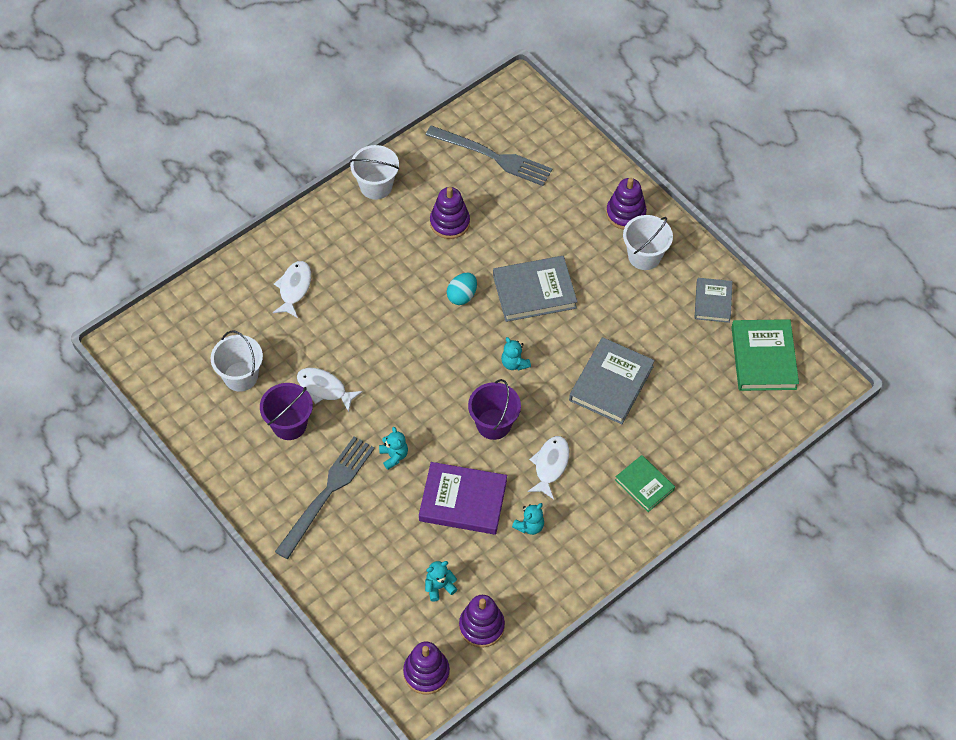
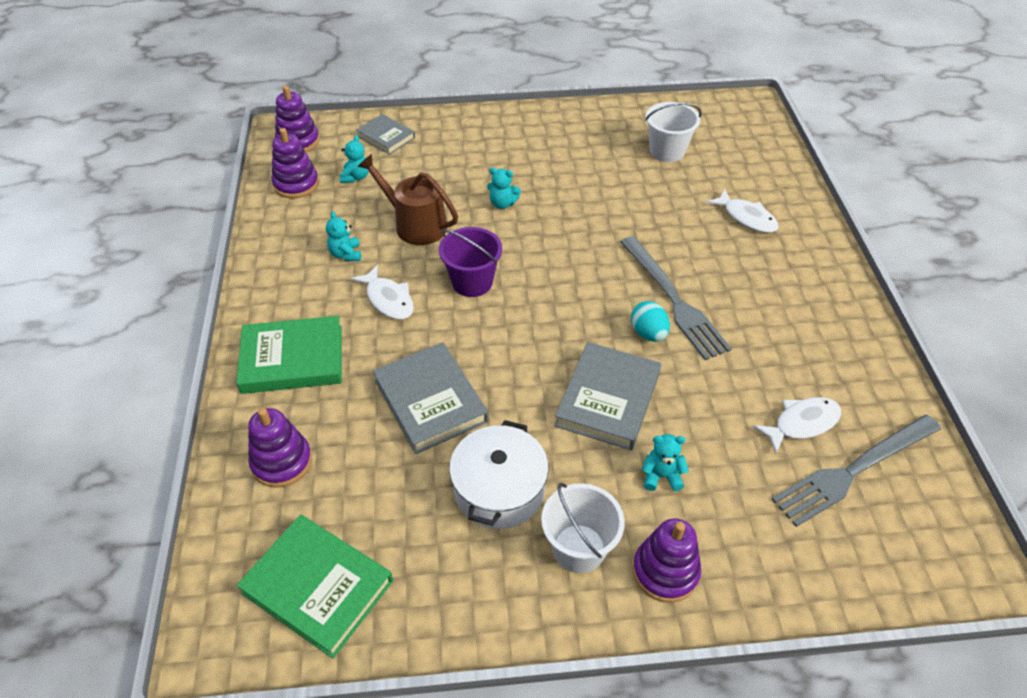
camera: 125 degrees right, 10 degrees down
purple bucket [260,383,313,440] -> none
grey fork [275,436,375,559] -> grey fork moved to [620,236,732,360]
white fish [297,368,363,412] -> white fish moved to [752,397,841,454]
white bucket [350,145,400,200] -> none
purple book [419,462,507,535] -> brown watering can [357,154,458,245]
purple stacking toy [430,187,470,239] -> purple stacking toy moved to [248,408,312,488]
turquoise teddy bear [501,337,531,371] -> turquoise teddy bear moved to [642,434,689,491]
green book [615,455,675,512] -> green book [236,316,342,394], size x1.63
grey book [695,278,733,323] -> grey book moved to [356,114,415,155]
none -> white pot [449,420,549,529]

